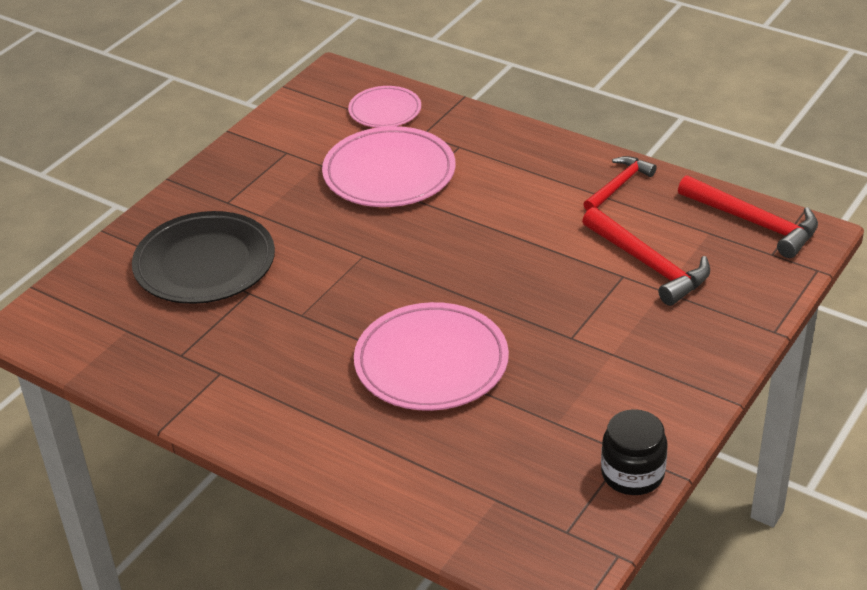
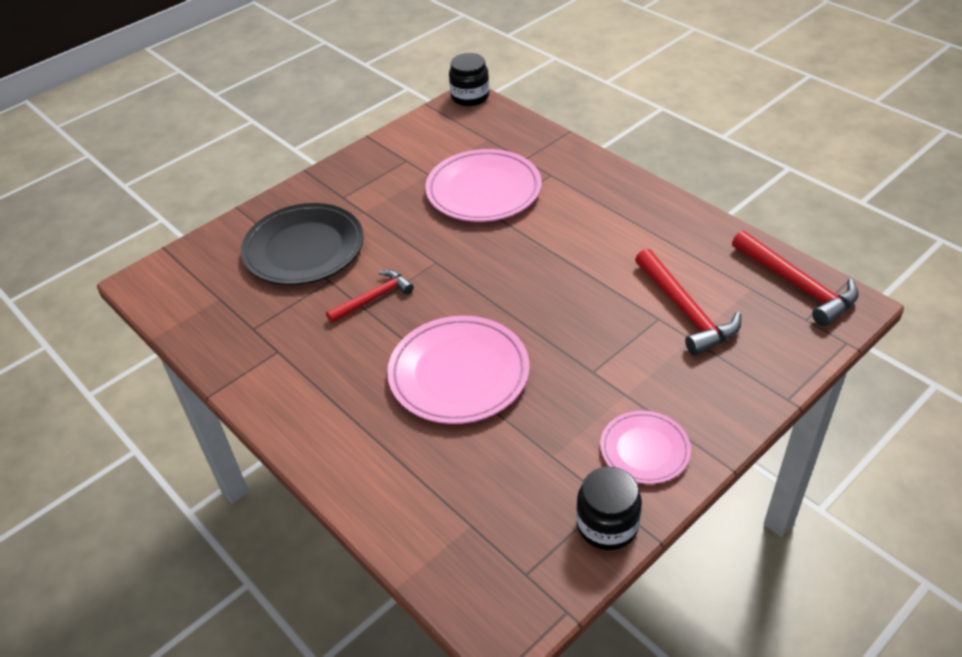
camera: 15 degrees right, 5 degrees up
pink plate [348,86,421,128] -> pink plate moved to [600,411,691,484]
red hammer [583,156,657,211] -> red hammer moved to [326,270,414,323]
none -> black jar [449,53,489,106]

